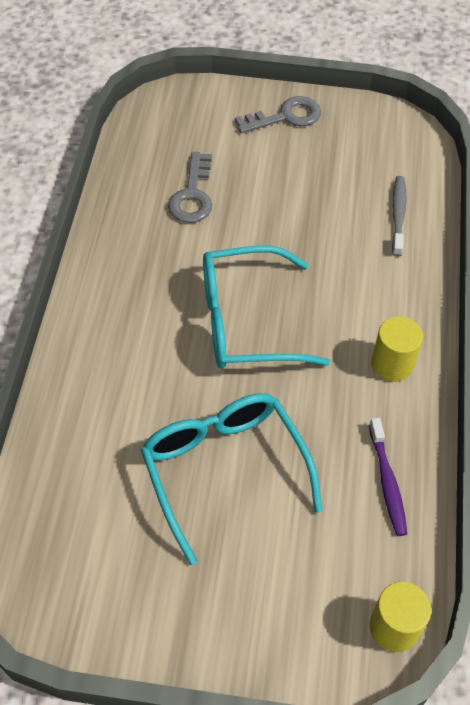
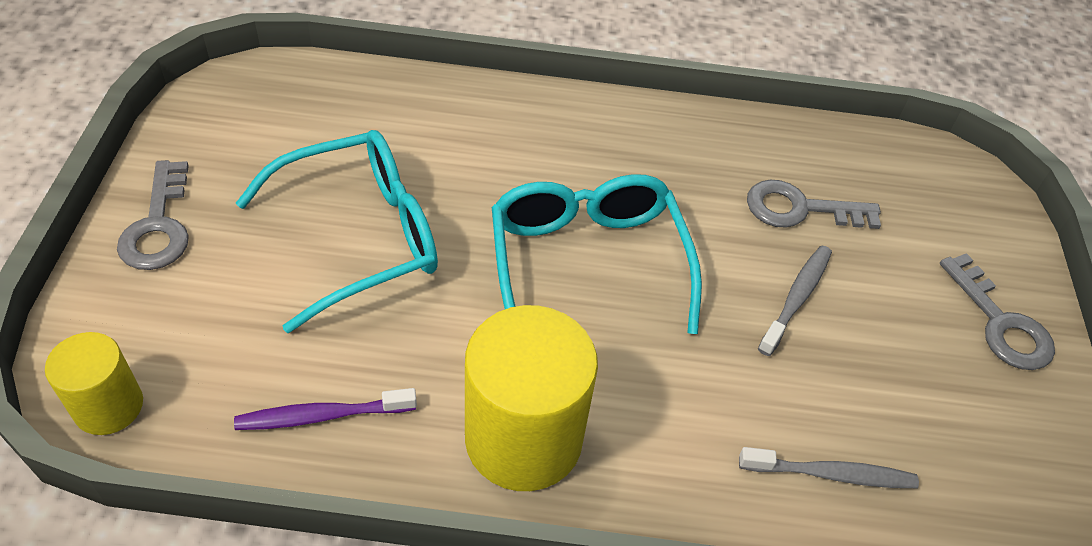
camera: 85 degrees right, 5 degrees down
yellow cylinder [371,316,423,382] -> yellow cylinder [465,305,598,491], size x1.78
none -> grey key [117,160,189,270]
none -> grey toothbrush [758,246,832,356]

